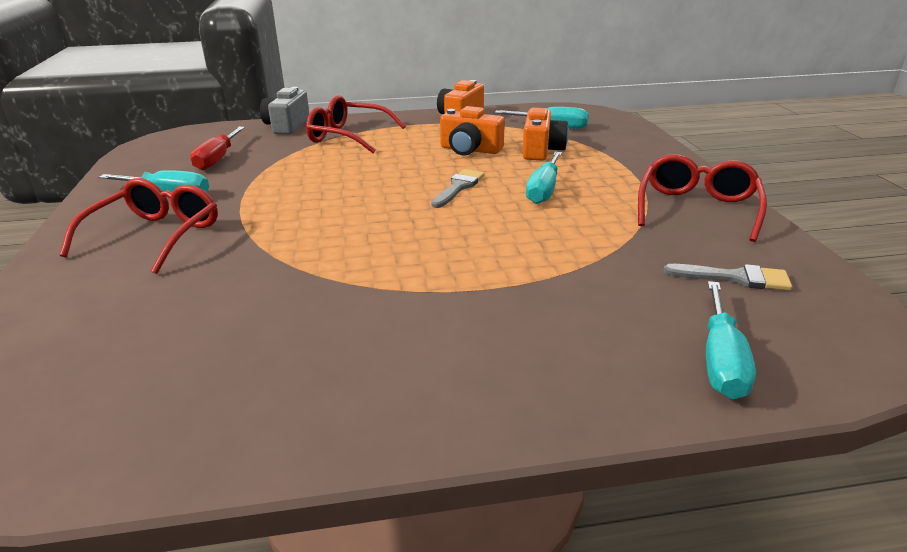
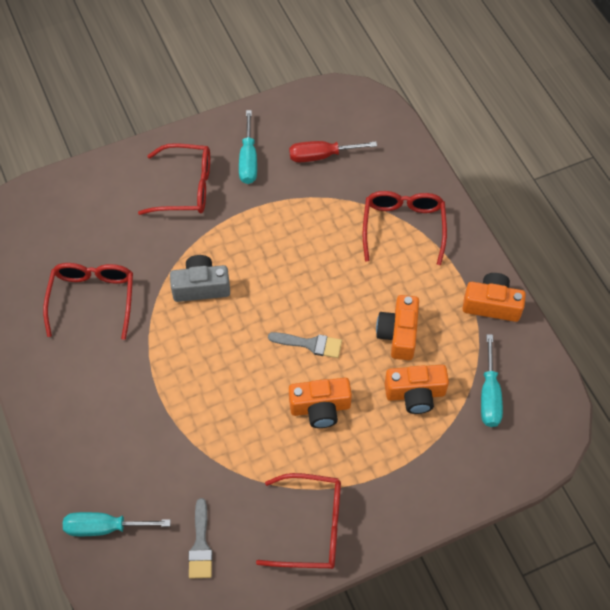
camera: 75 degrees right, 30 degrees up
grey camera [260,87,309,134] -> grey camera moved to [170,255,230,302]
turquoise screwdriver [526,152,562,204] -> orange camera [289,378,352,428]
none -> red glasses [43,263,133,340]

